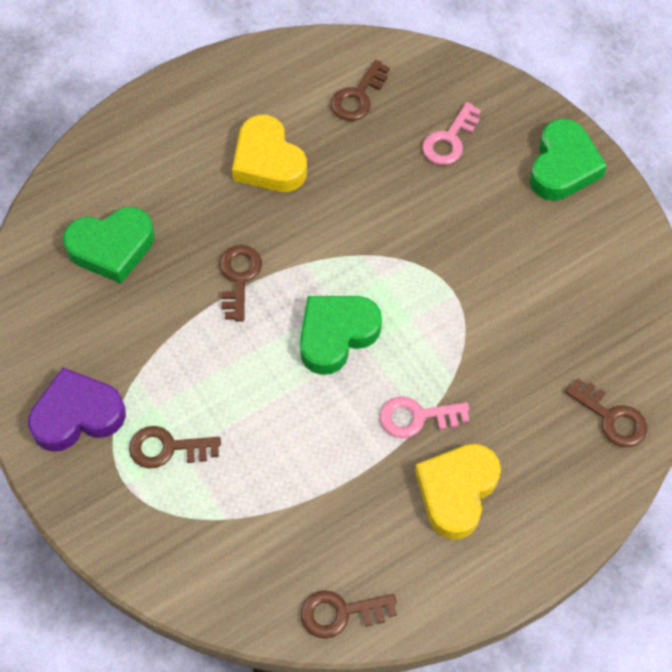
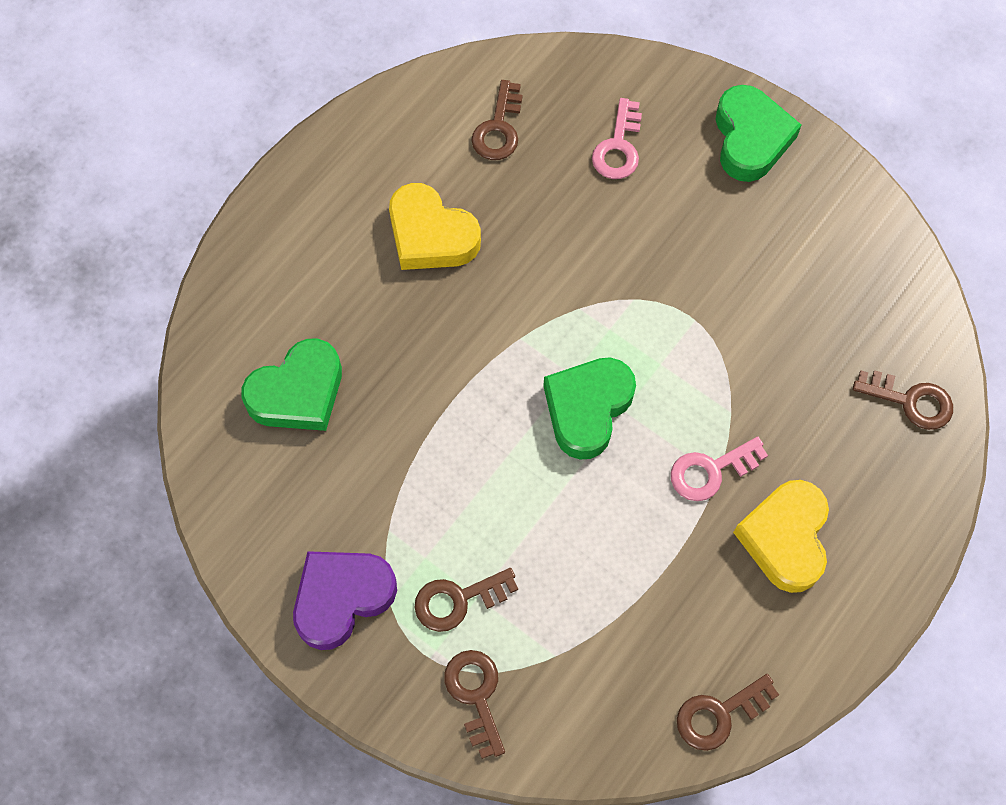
camera: 20 degrees left, 5 degrees up
brown key [220,245,262,321] -> brown key moved to [444,650,505,759]

